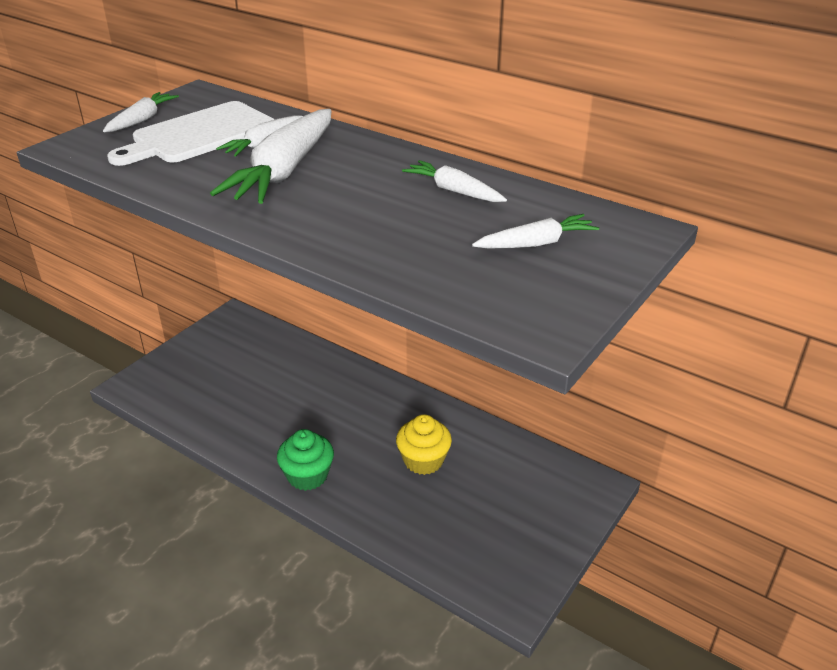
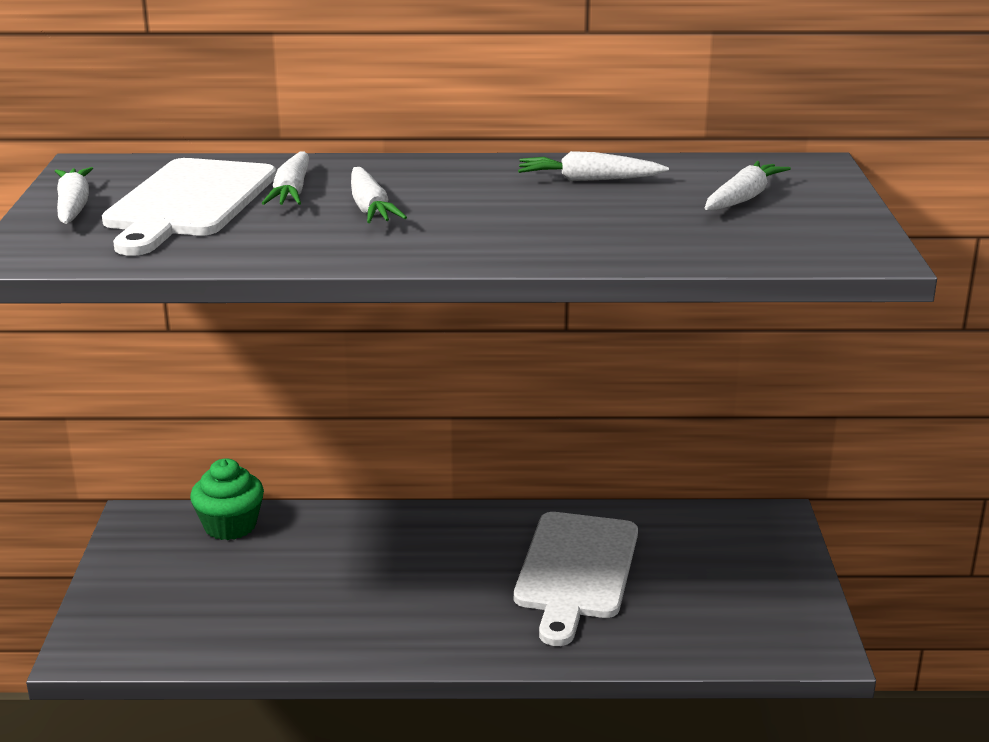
camera: 35 degrees left, 10 degrees down
white carrot [210,109,331,204] -> white carrot [351,167,407,223], size x0.54
green cupcake [277,429,334,491] -> green cupcake moved to [190,458,264,540]
yellow cupcake [396,414,452,475] -> white cutting board [514,512,638,646]

